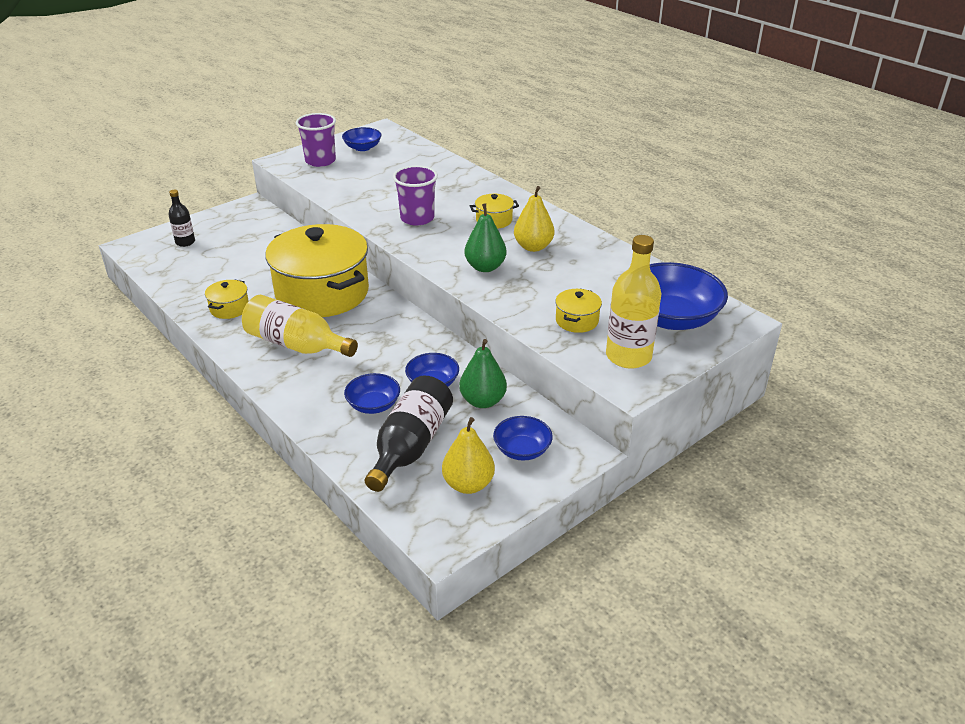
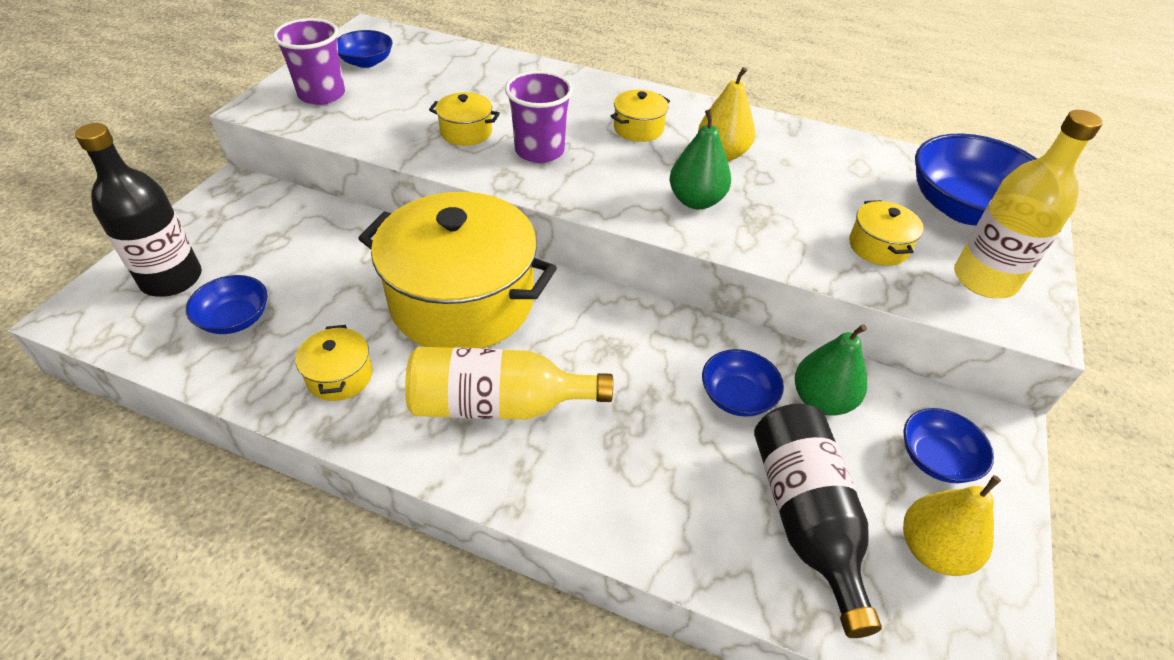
camera: 30 degrees left, 10 degrees up
black bottle [168,190,195,247] -> black bottle [75,123,202,297], size x1.81
blue bowl [344,373,400,414] -> blue bowl moved to [186,275,268,334]
none -> yellow pot [429,92,500,146]

